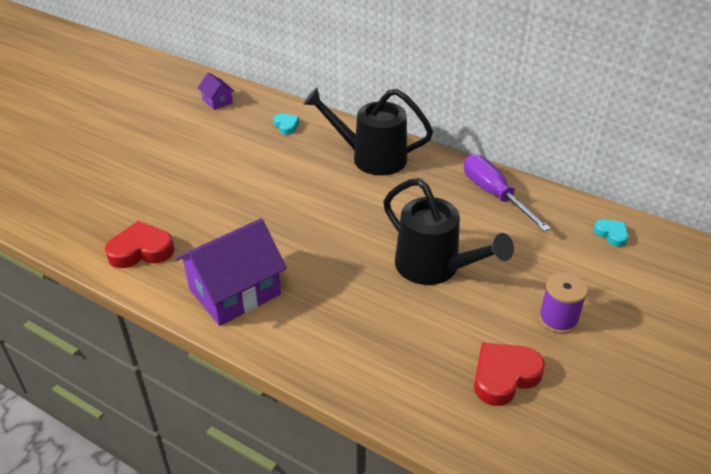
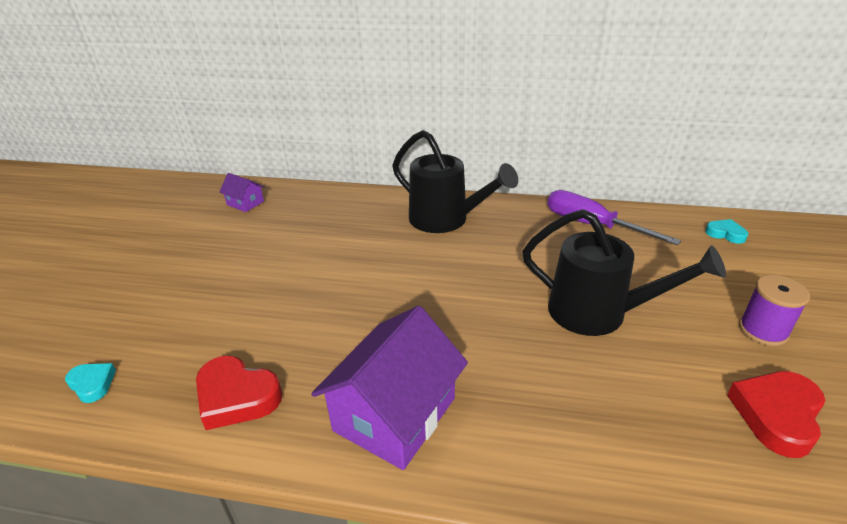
camera: 20 degrees left, 5 degrees down
red heart [105,221,174,268] -> red heart turned 120 degrees counterclockwise [196,355,282,430]
turquoise heart [273,113,299,135] -> turquoise heart moved to [65,363,116,403]
black watering can [303,88,433,176] -> black watering can turned 135 degrees counterclockwise [392,130,518,233]

